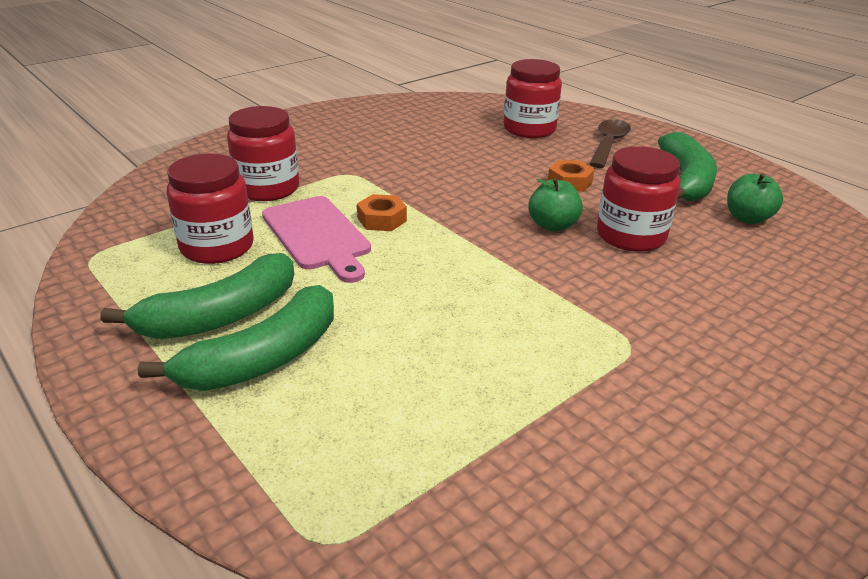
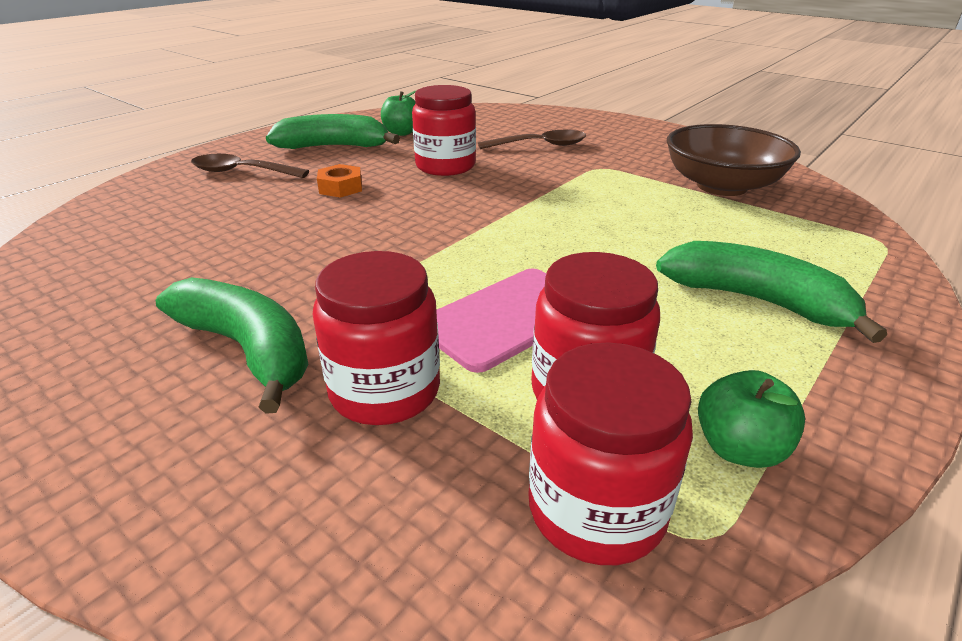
camera: 100 degrees left, 0 degrees up
green banana [101,253,294,339] -> green banana moved to [155,277,308,414]
orange nut [357,194,407,231] -> none
red jar [504,59,562,138] -> red jar moved to [528,342,693,565]
green apple [528,178,583,232] -> green apple moved to [698,370,805,468]
none -> brown spoon [478,130,586,149]
none -> brown bowl [667,124,801,196]

